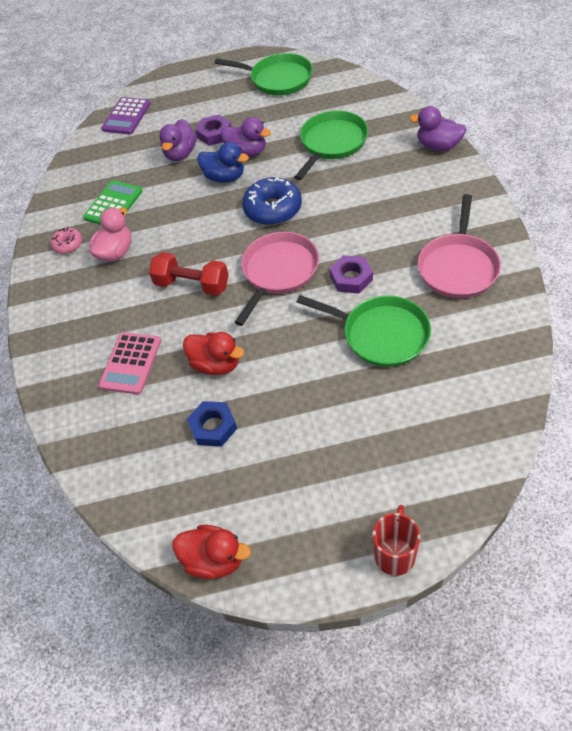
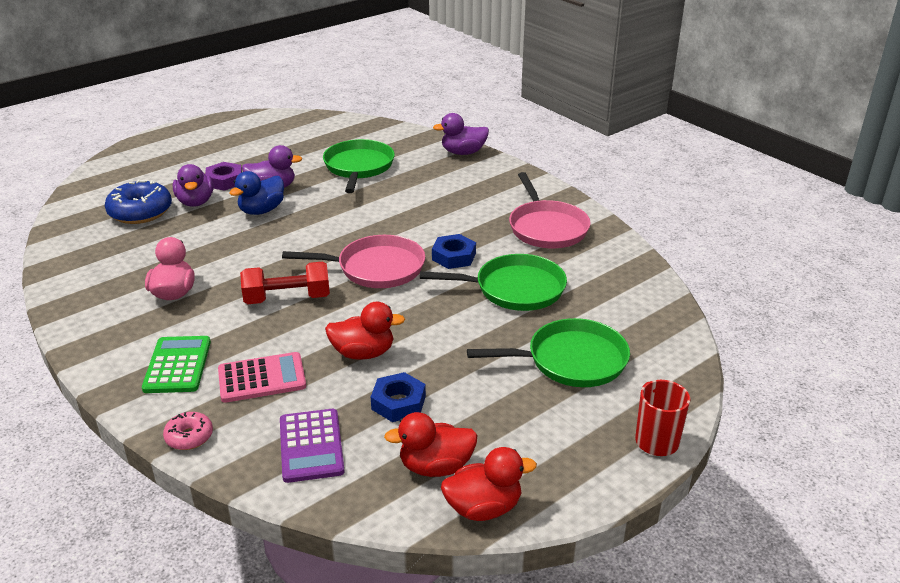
camera: 35 degrees left, 20 degrees down
pink donut [50,228,82,254] -> pink donut moved to [163,412,213,450]
green calculator [83,180,143,225] -> green calculator moved to [142,336,211,393]
pink calculator [99,332,161,394] -> pink calculator turned 90 degrees counterclockwise [218,352,306,403]
purple calculator [101,97,151,135] -> purple calculator moved to [280,409,345,483]
blue duck [197,142,249,183] -> blue duck turned 135 degrees clockwise [229,171,284,215]
green pan [214,53,313,96] -> green pan moved to [467,318,630,387]
pink pan [234,232,319,326] -> pink pan turned 90 degrees clockwise [282,235,425,288]
blue donut [242,177,302,225] -> blue donut moved to [105,180,172,224]
purple nut [330,255,373,294] -> blue nut [432,234,476,269]
none -> red duck [384,412,477,477]

